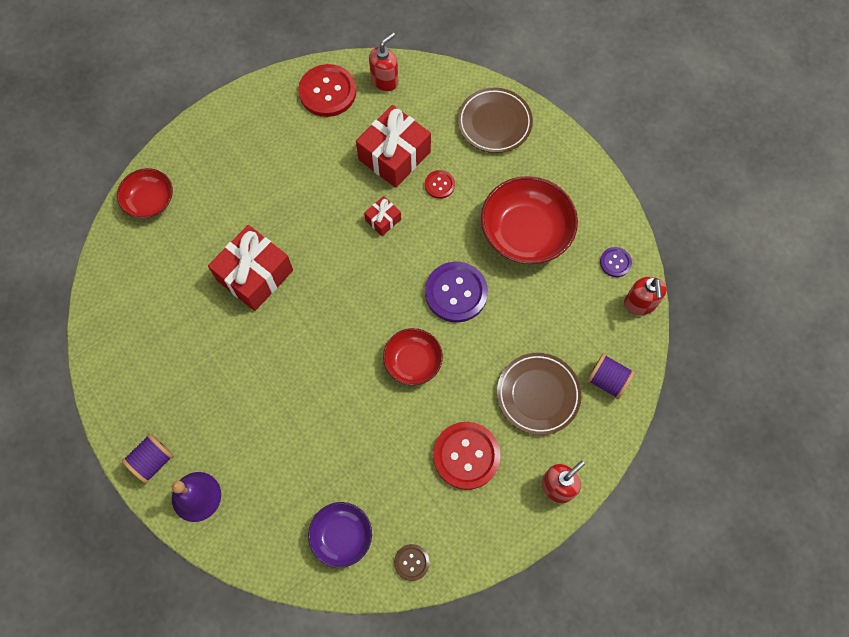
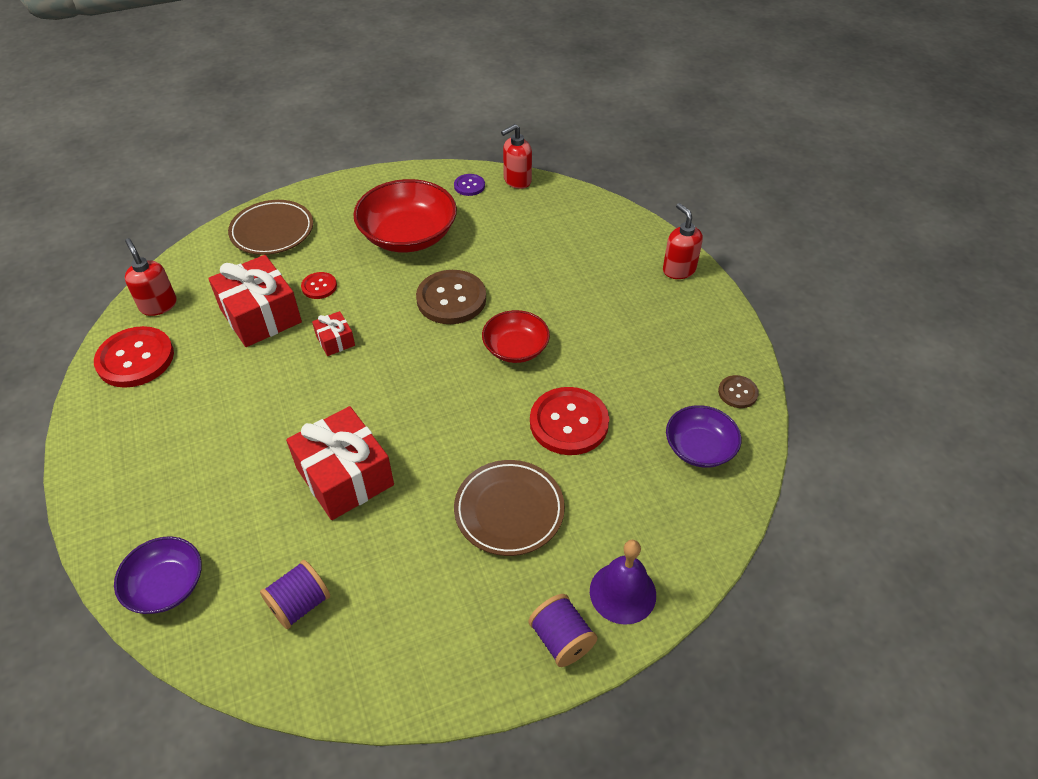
camera: 75 degrees left, 20 degrees down
red bowl [117,168,173,218] -> purple bowl [114,536,202,614]
purple button [425,262,488,323] -> brown button [416,270,486,324]
red button [433,422,501,490] -> red button moved to [530,387,609,455]
brown plate [497,353,582,435] -> brown plate moved to [454,460,565,556]
purple spool [587,353,635,399] -> purple spool moved to [260,560,330,629]
red soap dispenser [624,277,667,315] -> red soap dispenser turned 135 degrees clockwise [501,124,532,189]

